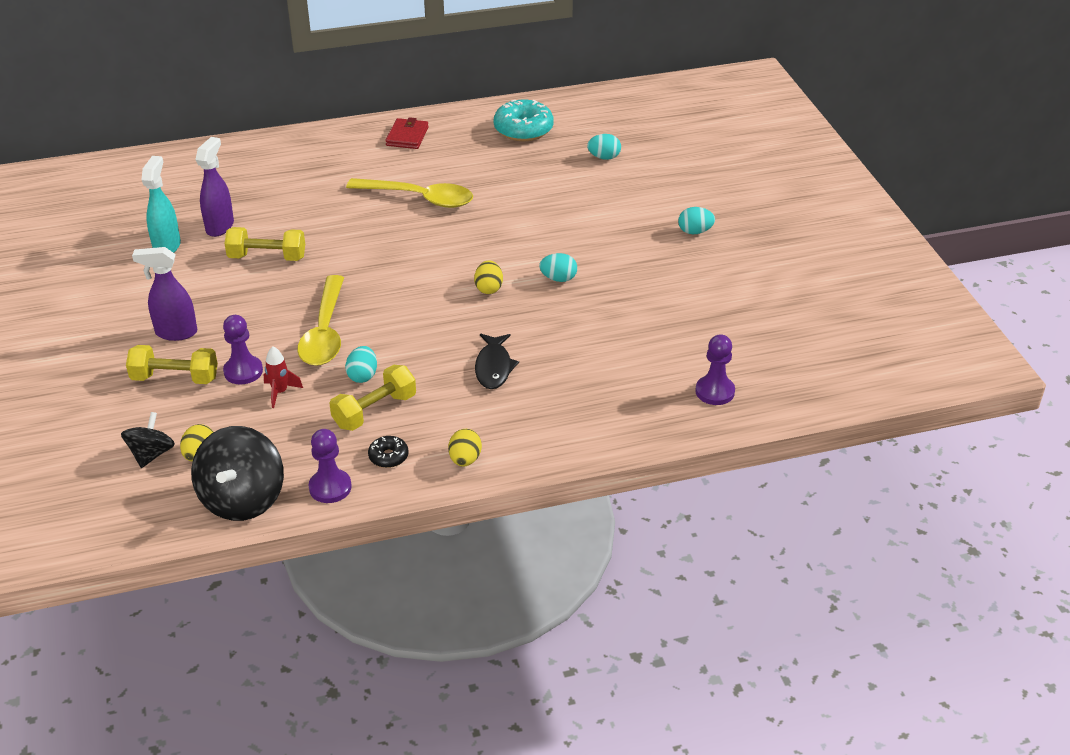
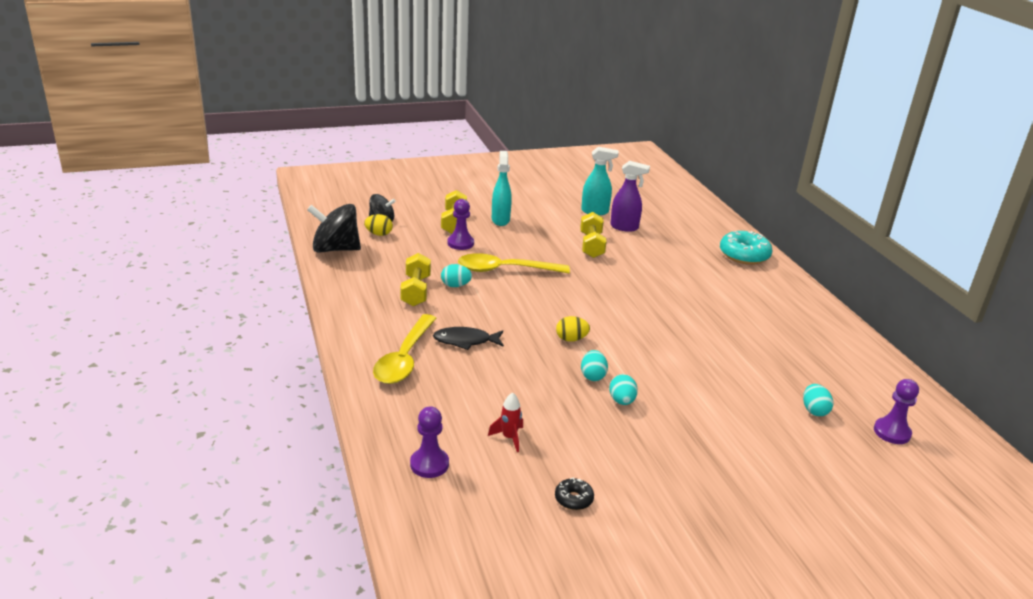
camera: 85 degrees right, 10 degrees down
purple spray bottle [132,247,197,341] -> turquoise spray bottle [492,151,512,226]
red rocket [264,346,303,408] -> red rocket moved to [488,392,523,452]
purple pawn [309,429,352,503] -> purple pawn moved to [874,379,919,444]
yellow dumbbell [329,365,416,431] -> yellow dumbbell turned 45 degrees clockwise [400,253,431,306]
yellow spoon [346,178,473,208] -> yellow spoon moved to [373,314,437,384]
black donut [368,436,408,468] -> black donut moved to [555,478,594,510]
red wallet [385,117,429,149] -> none
yellow egg [448,429,482,467] -> none
turquoise donut [494,100,554,141] -> turquoise donut moved to [720,231,772,265]
turquoise egg [678,207,715,234] -> turquoise egg moved to [609,374,638,405]

